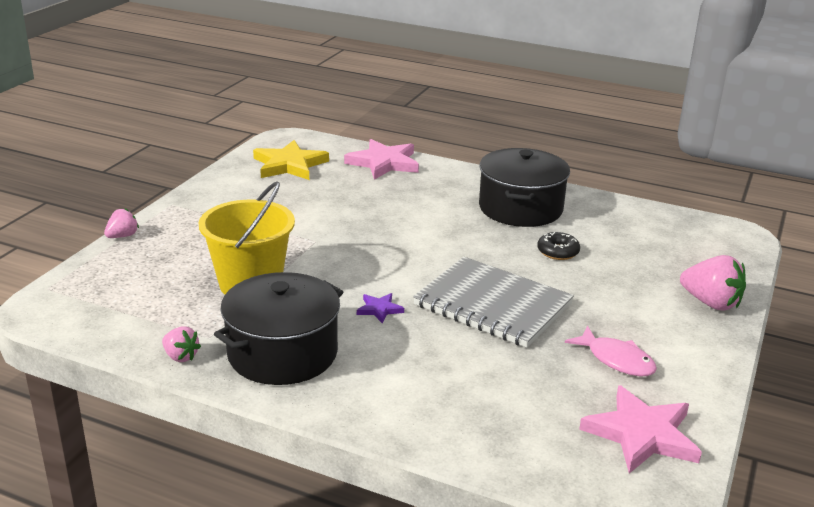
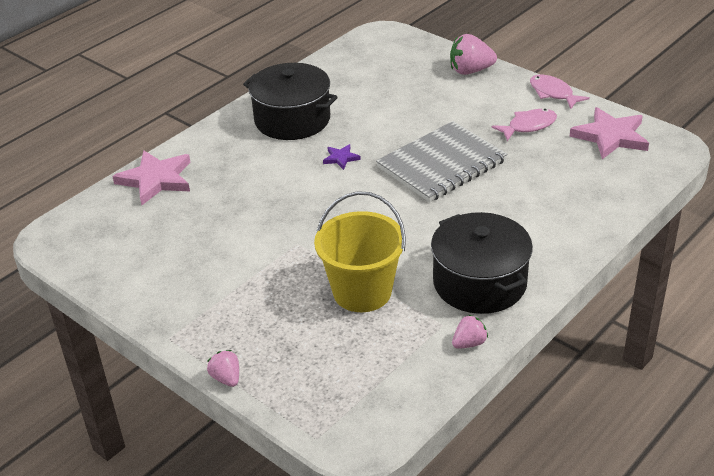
camera: 70 degrees left, 10 degrees up
yellow star [253,140,329,180] -> none
purple star [357,293,404,323] -> purple star moved to [323,144,361,170]
black donut [537,232,580,260] -> none
pink strawberry [680,255,746,311] -> pink strawberry turned 150 degrees counterclockwise [450,34,497,75]
none -> pink fish [530,75,590,109]

